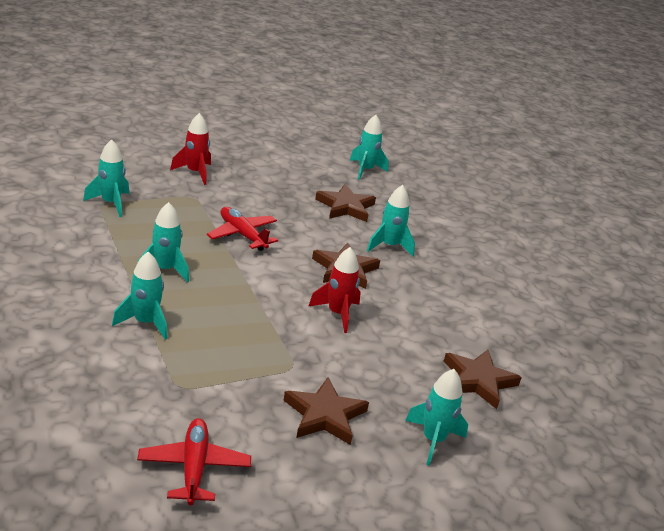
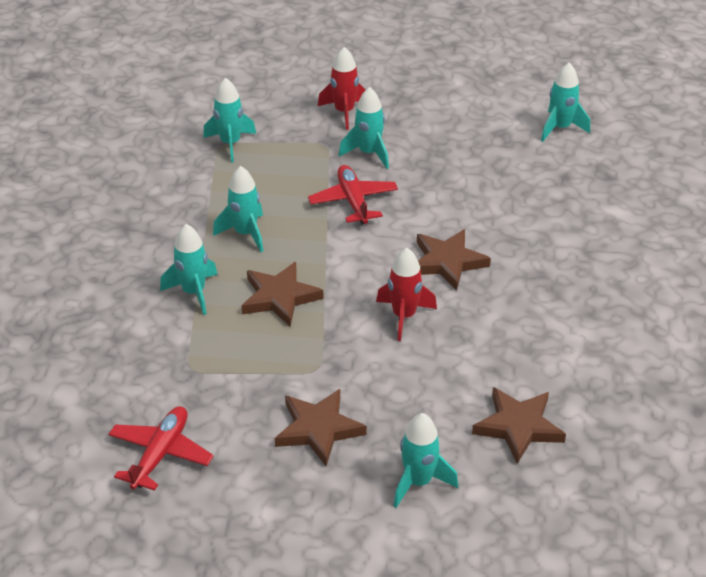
camera: 30 degrees right, 10 degrees up
brown star [315,184,376,222] -> brown star moved to [242,262,323,326]
turquoise rocket [367,185,415,256] -> turquoise rocket moved to [339,87,389,169]

